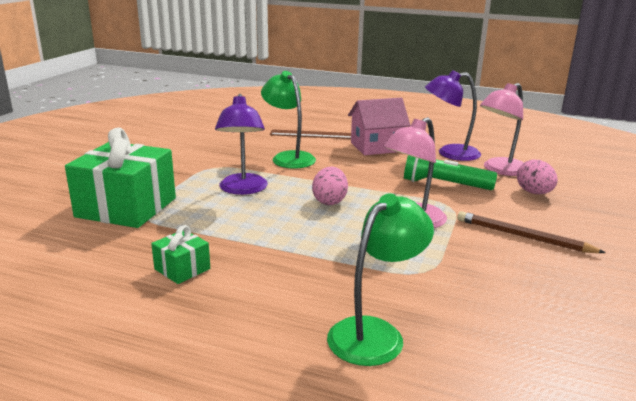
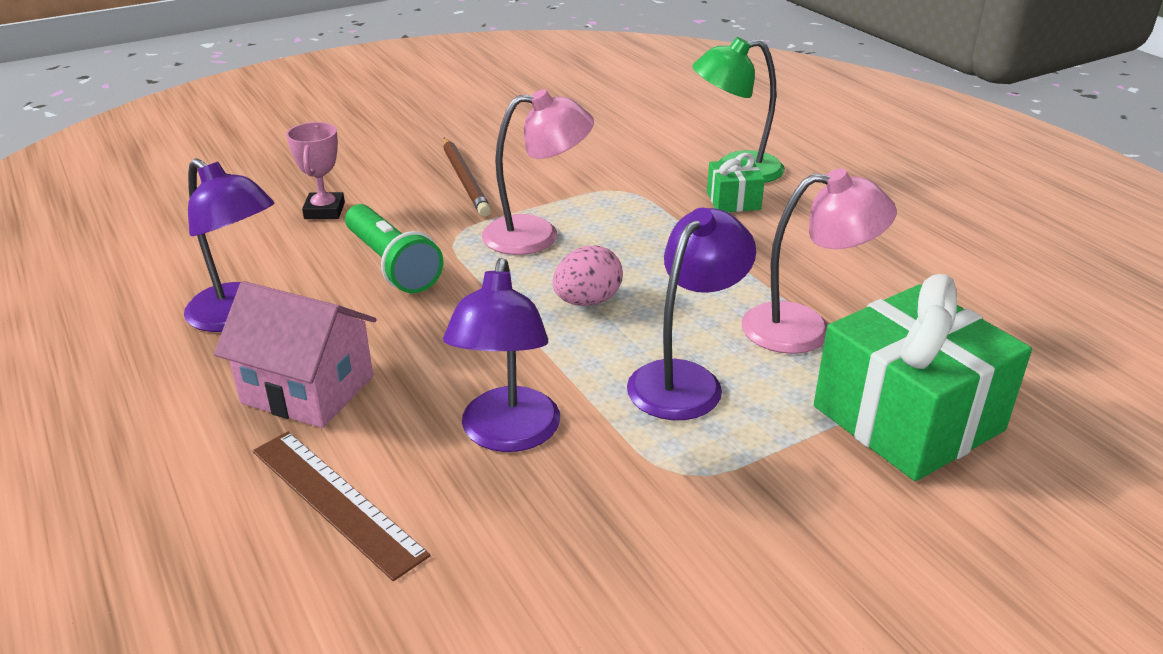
camera: 140 degrees left, 10 degrees up
green gift [151,225,210,284] -> green gift moved to [707,153,765,212]
green lamp [261,71,316,169] -> purple lamp [443,258,560,452]
pink lamp [480,83,524,176] -> pink lamp moved to [742,168,897,354]
pink egg [517,160,558,194] -> pink trophy [286,122,345,219]

